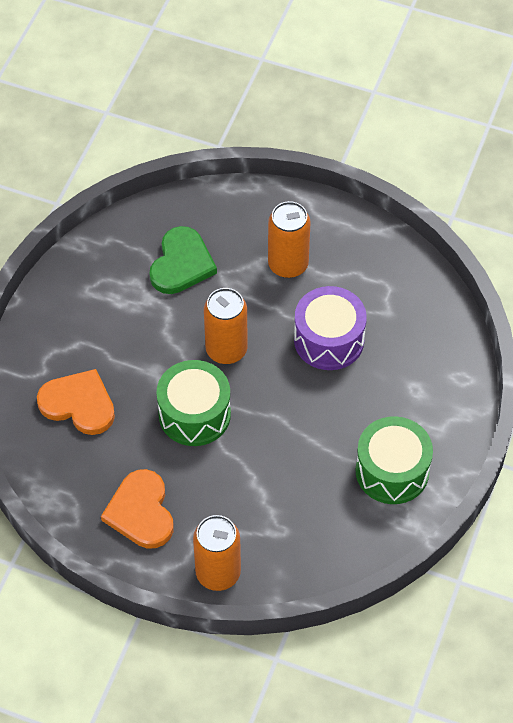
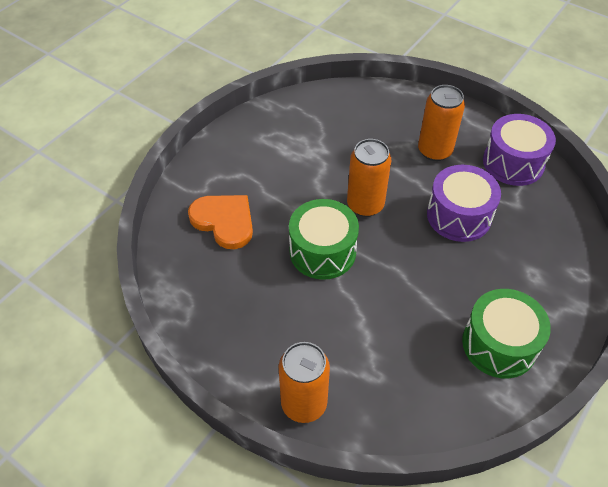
camera: 15 degrees right, 5 degrees down
orange heart [101,469,174,549] -> none
green heart [149,226,217,294] -> none
none -> purple drum [483,114,556,186]

